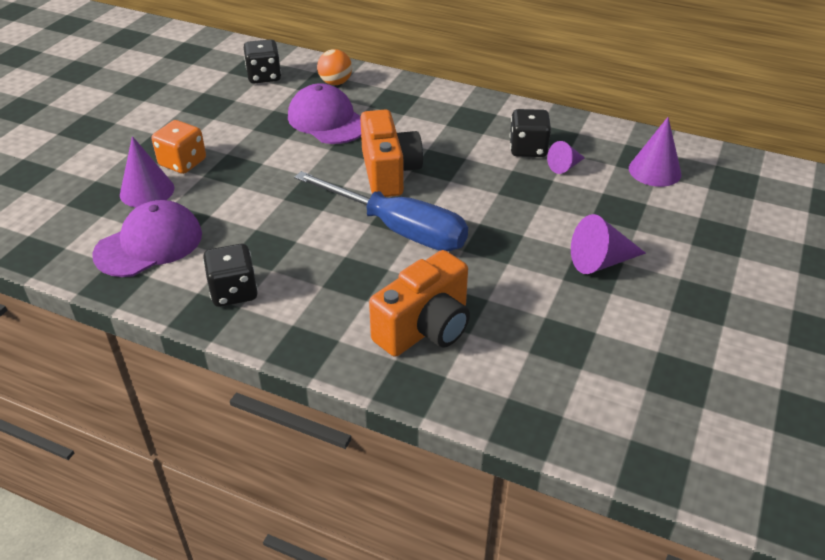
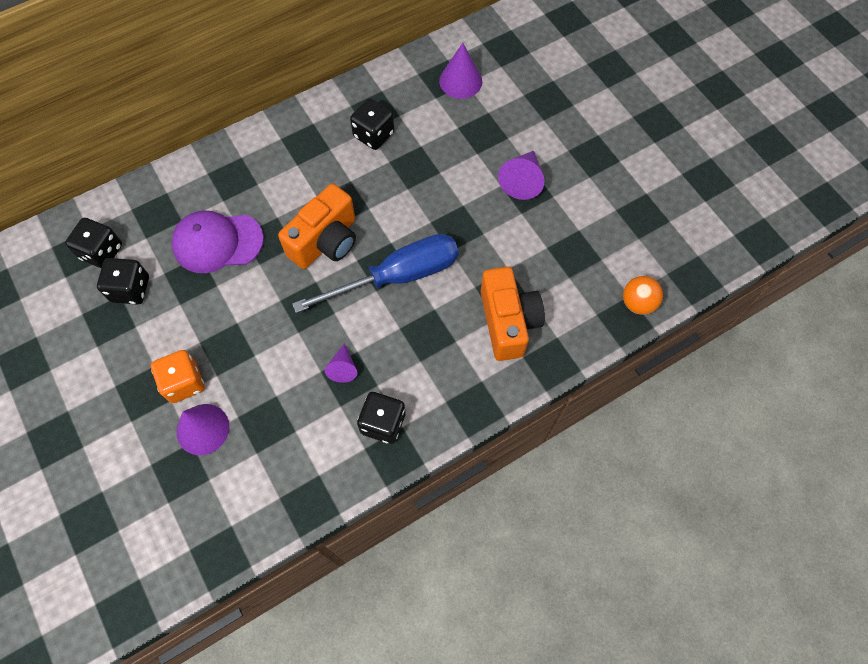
camera: 55 degrees left, 25 degrees up
purple cap [92,200,202,277] -> none
orange ball [317,49,352,85] -> orange ball moved to [623,276,663,315]
orange camera [360,109,423,197] -> orange camera turned 105 degrees clockwise [278,184,356,269]
purple cone [547,141,585,174] -> purple cone moved to [325,343,357,383]
none -> black dice [97,258,149,305]

